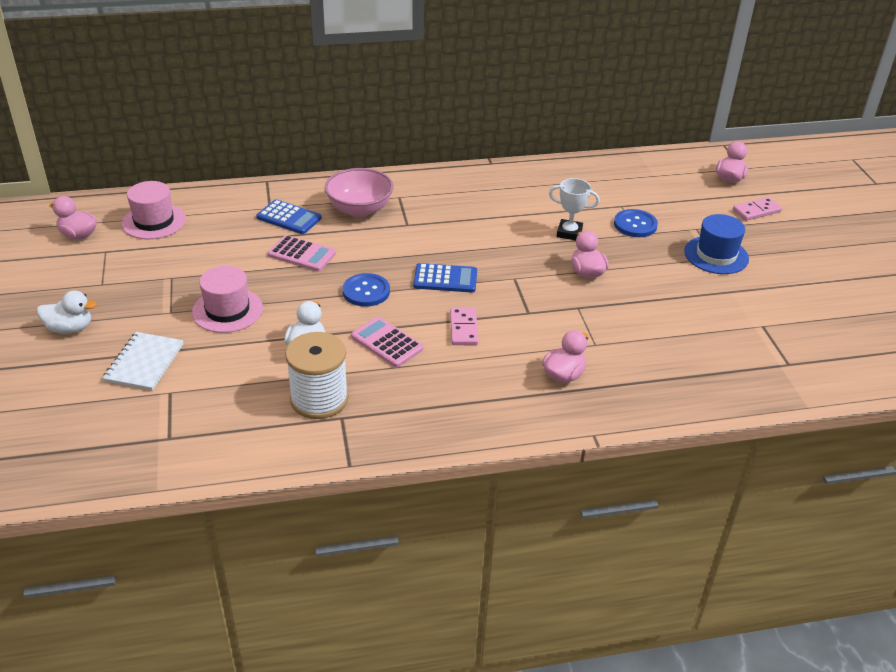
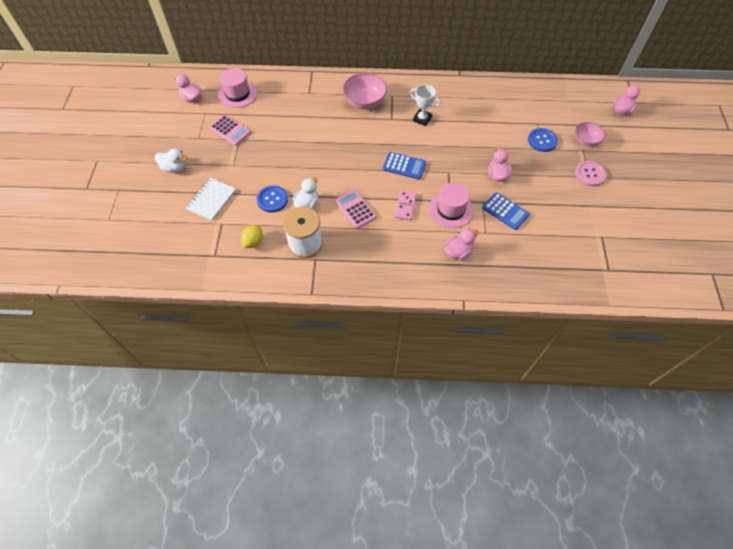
camera: 15 degrees right, 20 degrees up
pink hat [192,266,263,333] -> pink hat moved to [429,183,474,228]
blue calculator [256,199,322,234] -> blue calculator moved to [482,193,530,230]
pink calculator [268,235,336,271] -> pink calculator moved to [209,115,251,146]
blue button [342,273,390,307] -> blue button moved to [257,186,288,212]
white trophy [549,178,600,241] -> white trophy moved to [410,85,440,126]
blue hat [684,214,749,274] -> pink button [575,161,607,186]
pink domino [733,197,782,221] -> none
none -> yellow lemon [241,225,263,248]
none -> pink bowl [575,122,605,146]

